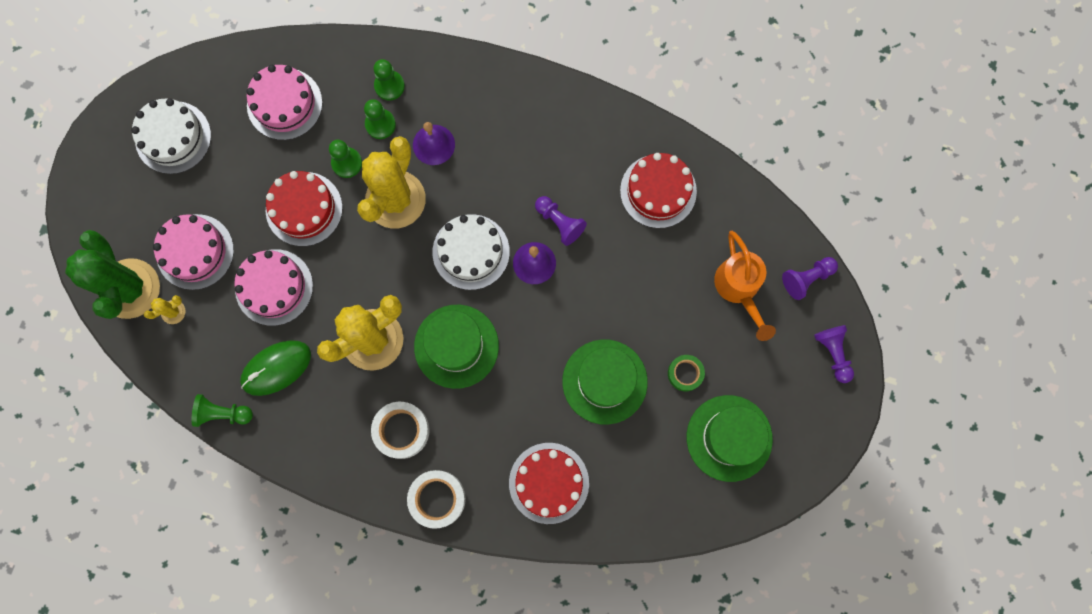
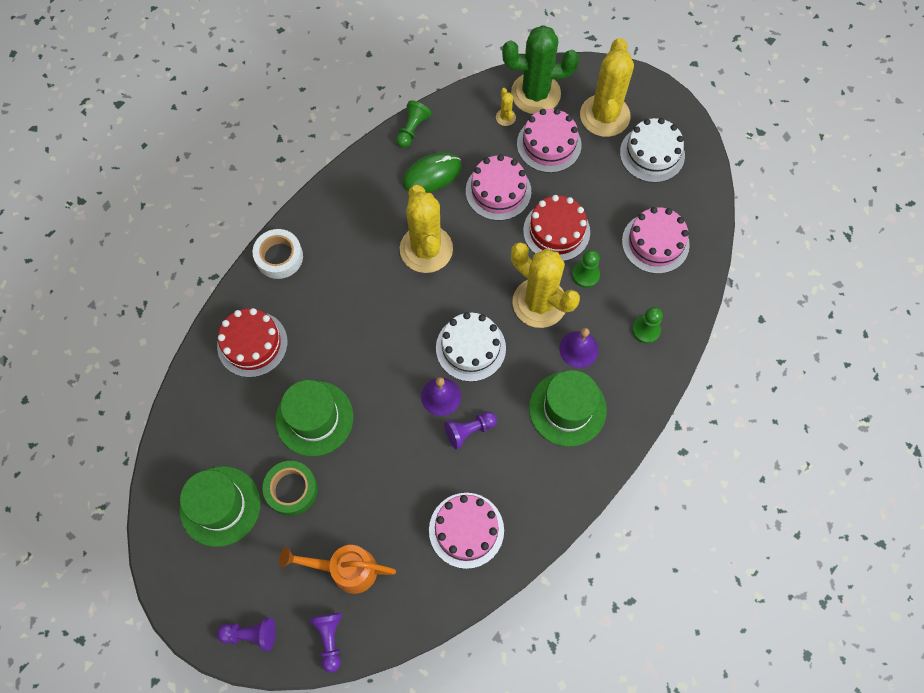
camera: 110 degrees right, 10 degrees down
green mouse [240,340,311,396] -> green mouse turned 75 degrees clockwise [402,152,462,193]
green pawn [364,99,396,139] -> none
white tape [371,402,430,459] -> none
green hat [414,305,499,389] -> green hat moved to [529,370,607,447]
red cake [620,153,697,228] -> pink cake [429,493,504,569]
green tape [668,355,705,391] -> green tape [263,461,318,516], size x1.55
none -> yellow cactus [580,38,634,137]

